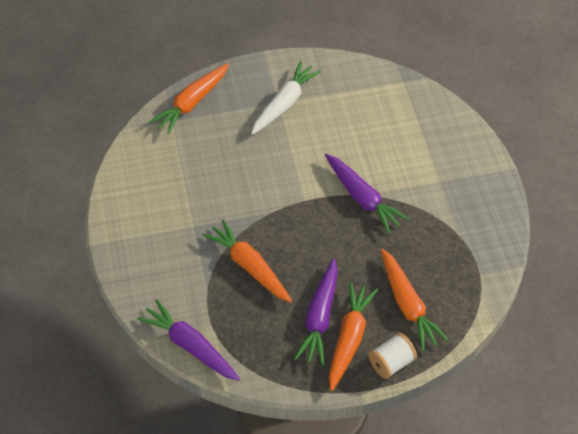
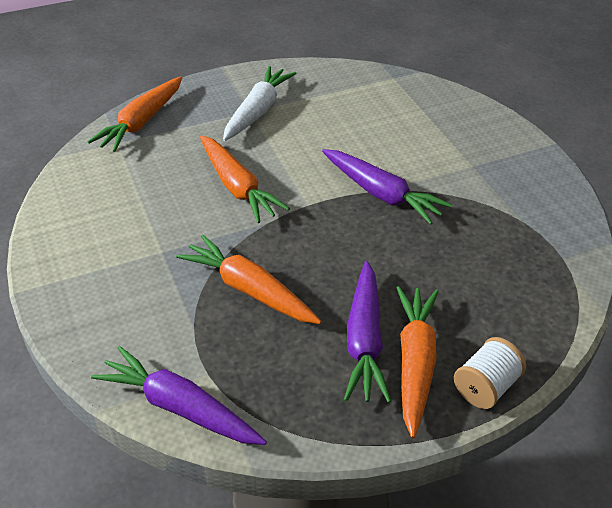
camera: 10 degrees left, 10 degrees down
orange carrot [381,249,449,351] -> orange carrot moved to [200,135,290,223]

